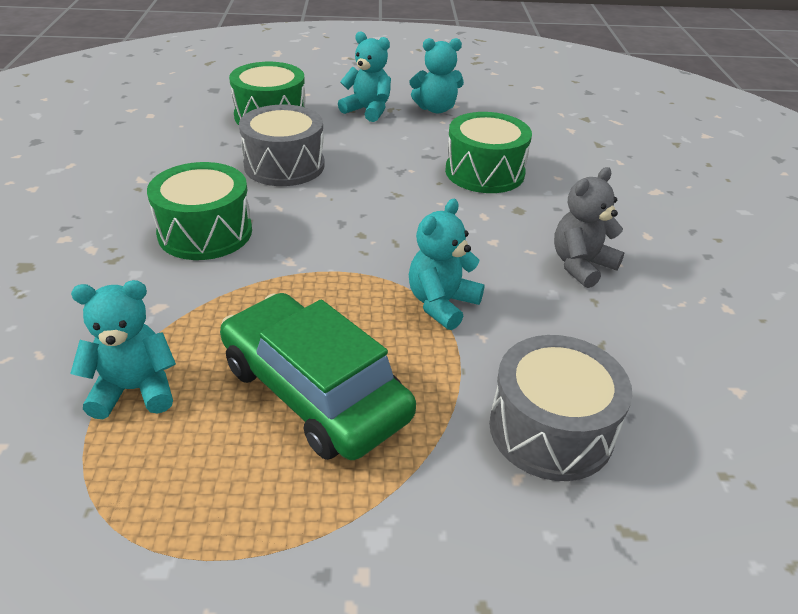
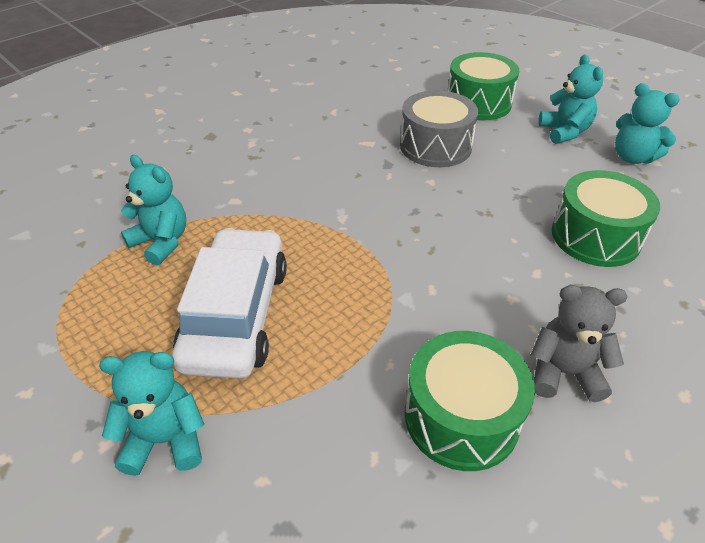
camera: 50 degrees right, 5 degrees up
green drum [147,162,252,260] -> green drum moved to [405,331,535,471]
green car [220,293,416,460] -> white car [172,228,287,379]
turquoise teddy bear [409,199,485,330] -> turquoise teddy bear moved to [99,351,205,476]
grey drum [489,335,632,481] -> none

